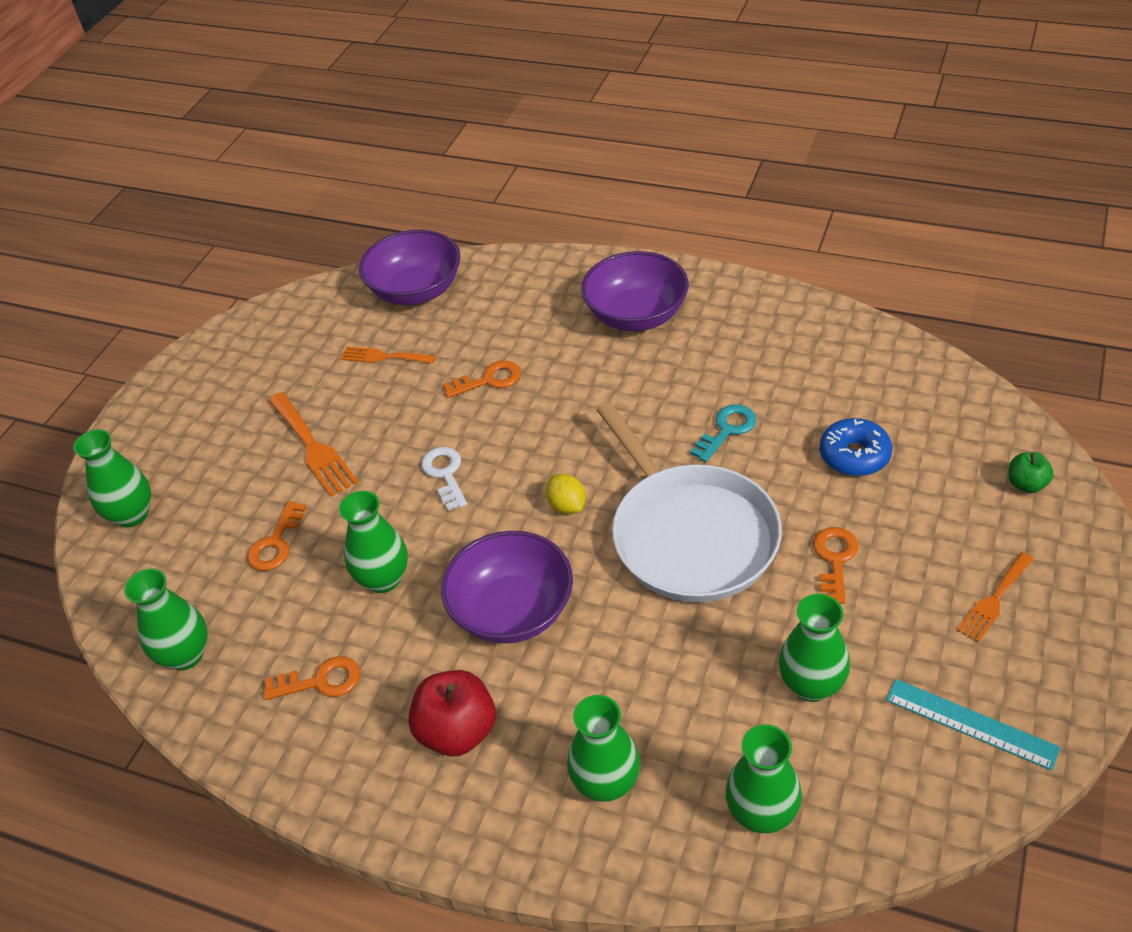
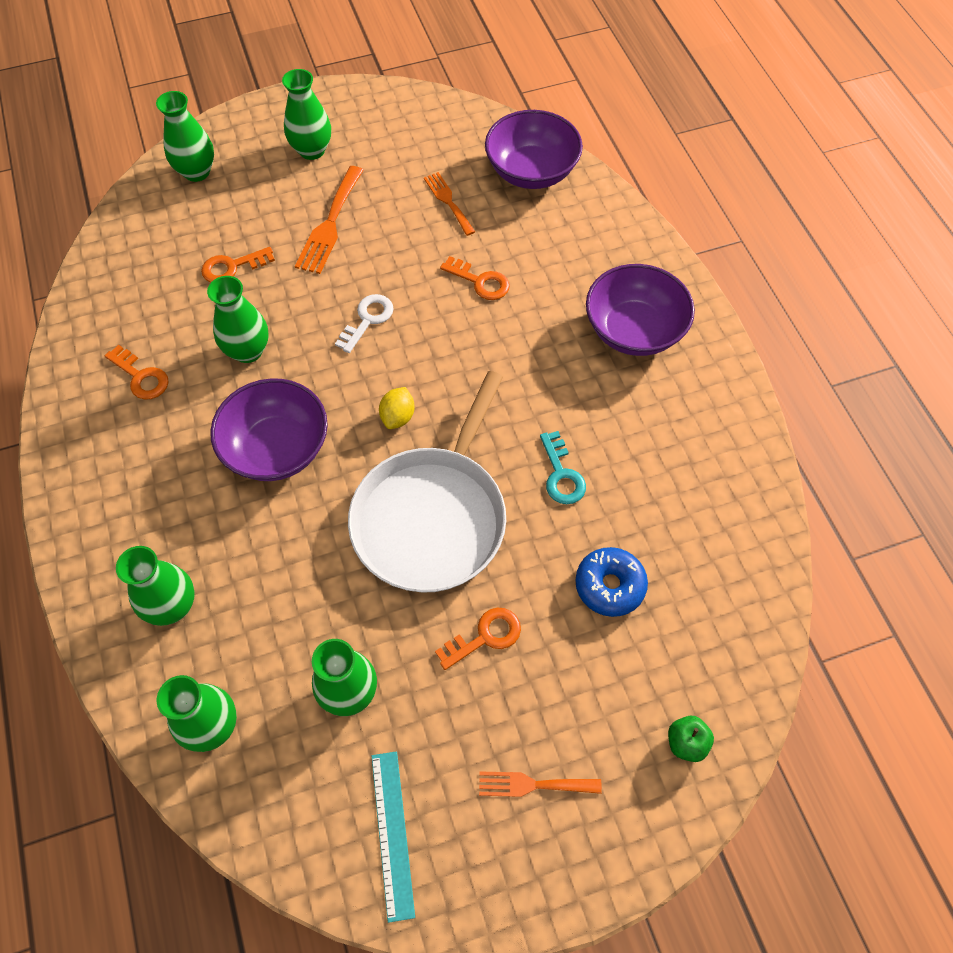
camera: 45 degrees right, 15 degrees up
green vase [124,568,207,670] -> green vase moved to [282,69,331,160]
red apple [408,670,496,756] -> none
turquoise key [690,405,757,462] -> turquoise key turned 75 degrees clockwise [540,431,586,504]

